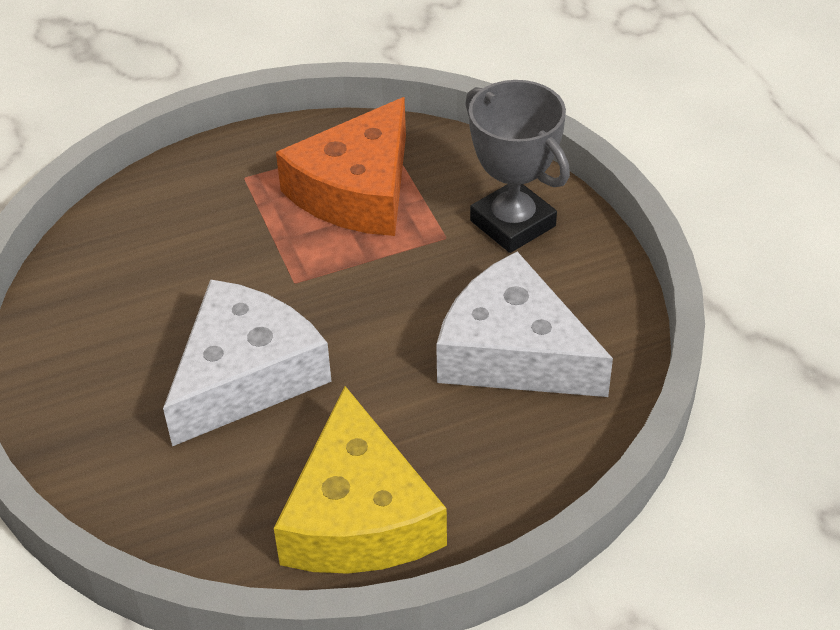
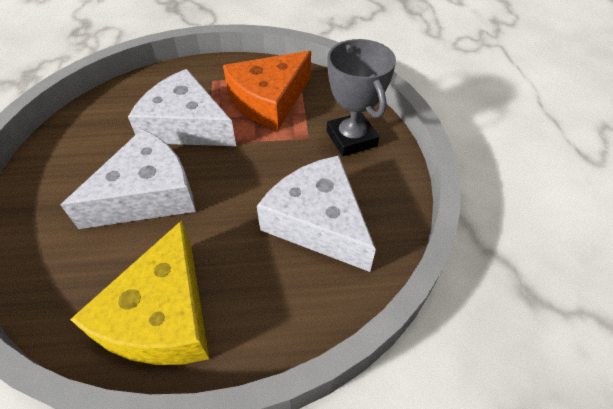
camera: 15 degrees right, 5 degrees up
none -> white cheese [128,69,236,146]

